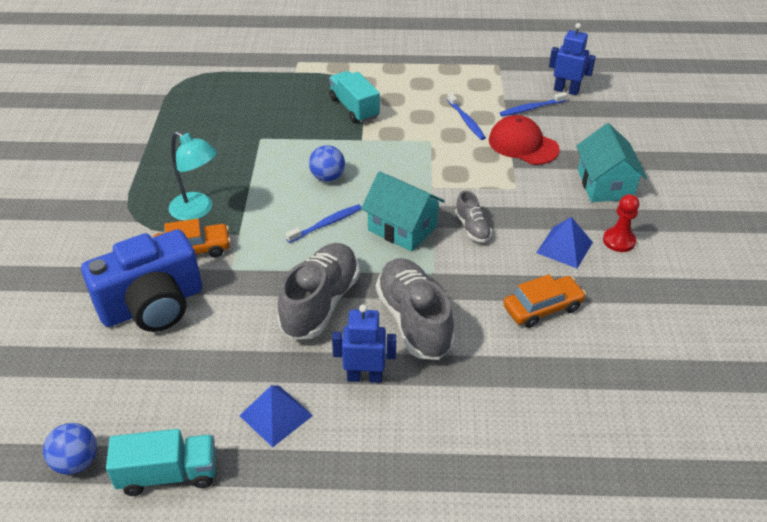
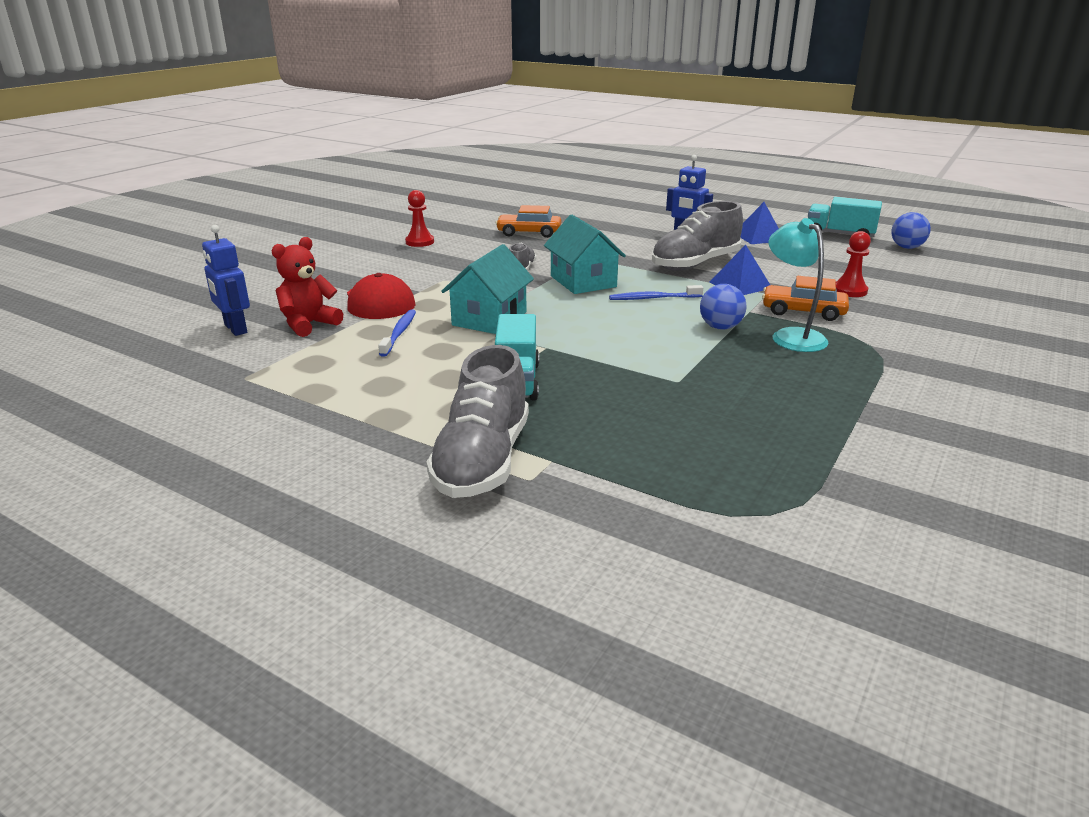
camera: 150 degrees left, 15 degrees down
blue camera [81,229,202,332] -> red pawn [836,231,871,297]
blue ball [309,145,345,182] -> blue ball moved to [700,284,747,330]
grey shoe [376,258,455,360] -> grey shoe moved to [427,345,529,498]
blue toothbrush [500,92,567,116] -> red teddy bear [271,237,343,337]
blue pyramid [536,217,593,268] -> blue pyramid moved to [709,245,770,295]
turquoise house [576,123,647,202] -> turquoise house moved to [441,244,534,334]

